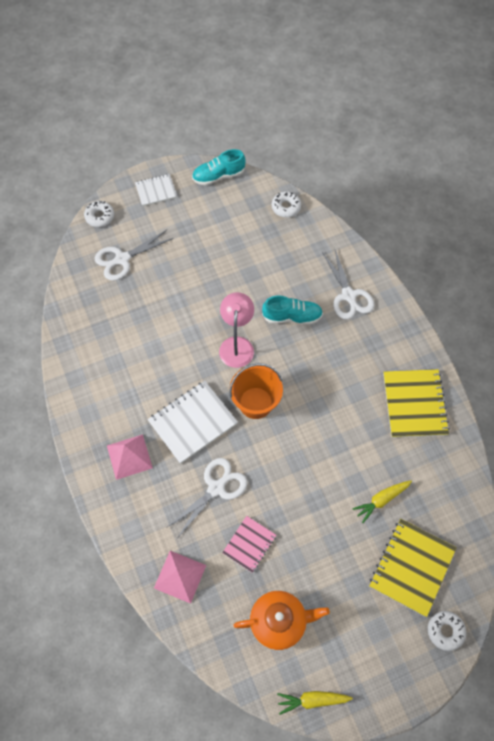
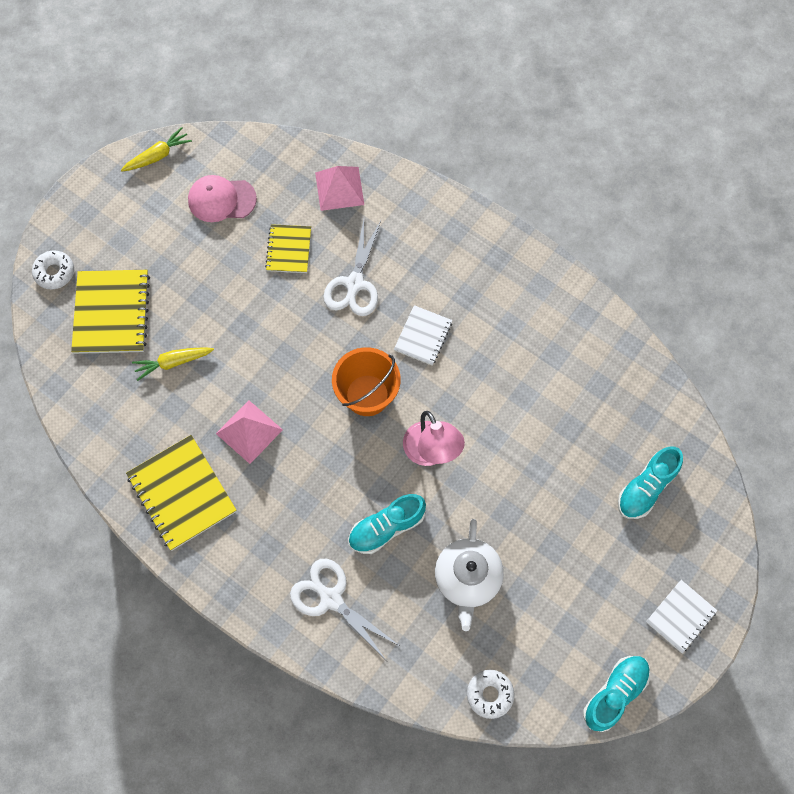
camera: 150 degrees right, 5 degrees up
white donut [84,201,114,227] -> none
white scissors [95,230,173,281] -> turquoise shoe [618,447,683,519]
pink pyramid [107,434,153,480] -> pink pyramid moved to [216,400,283,464]
white notebook [147,381,238,464] -> white notebook [394,305,452,366], size x0.59
pink notebook [222,516,276,573] -> yellow notebook [265,224,311,273]
orange teapot [234,591,330,650] -> pink cap [188,175,257,222]
yellow carrot [352,481,412,523] -> yellow carrot turned 135 degrees counterclockwise [132,347,214,381]
none -> white teapot [435,519,504,631]

